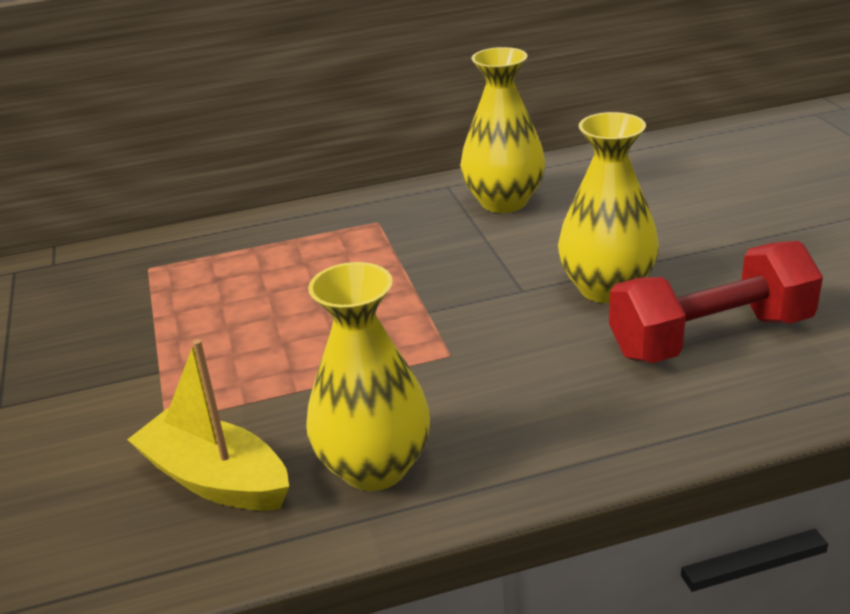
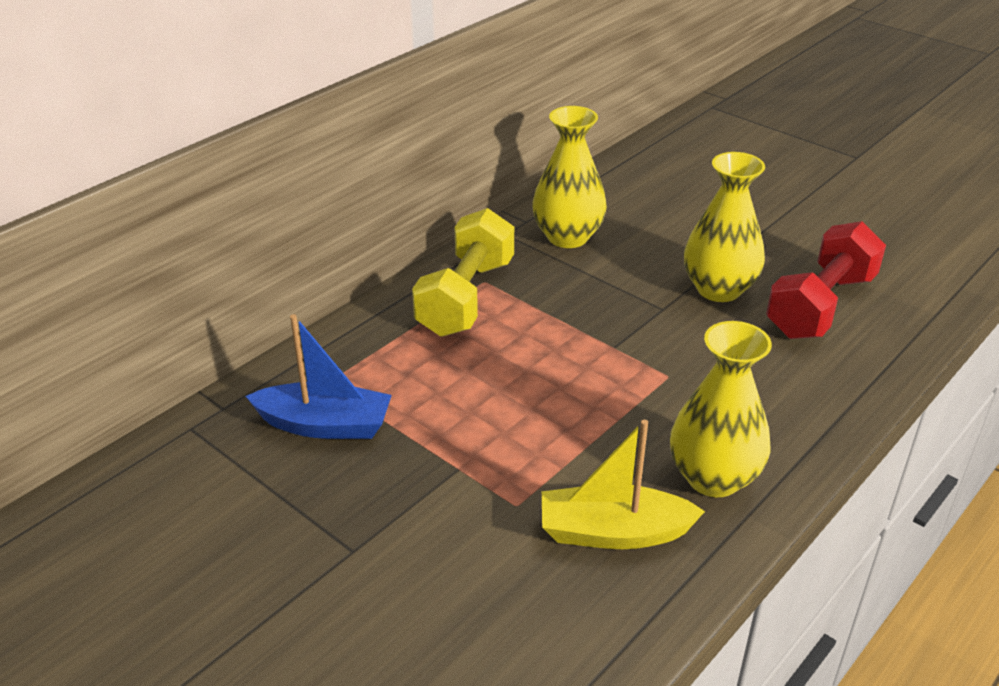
camera: 35 degrees left, 5 degrees up
none -> blue boat [246,314,392,439]
none -> yellow dumbbell [412,208,514,337]

